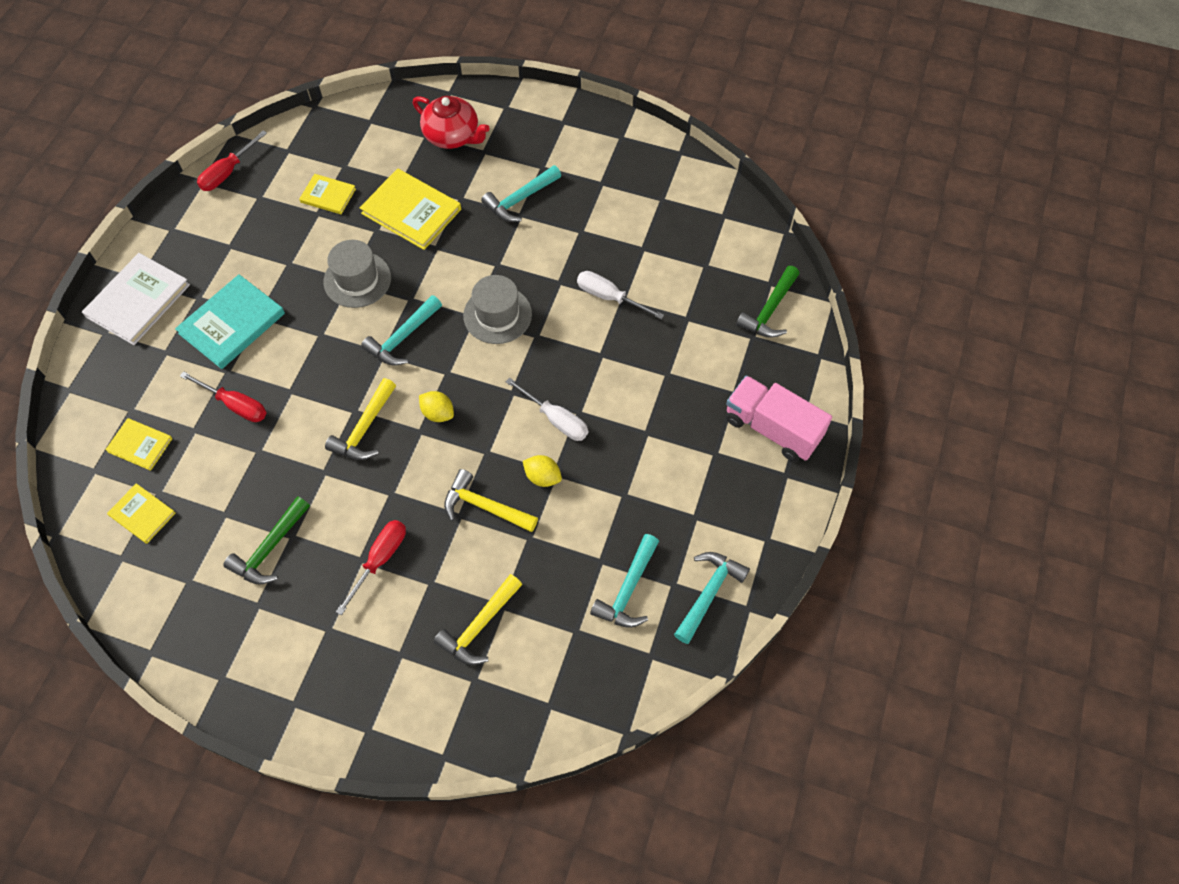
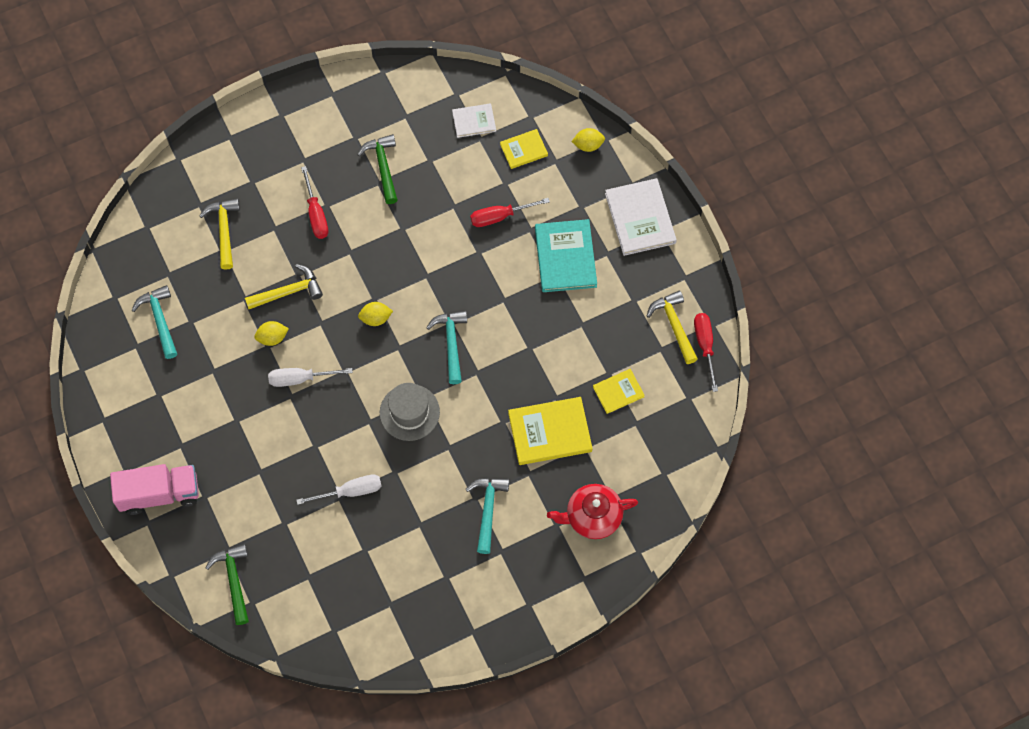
camera: 135 degrees right, 5 degrees up
yellow book [107,483,176,544] -> white book [452,103,496,138]
grey hat [324,240,391,308] -> none
yellow hammer [325,378,396,460] -> yellow hammer moved to [647,290,698,364]
turquoise hammer [674,552,750,644] -> none
none -> yellow lemon [571,128,605,152]

